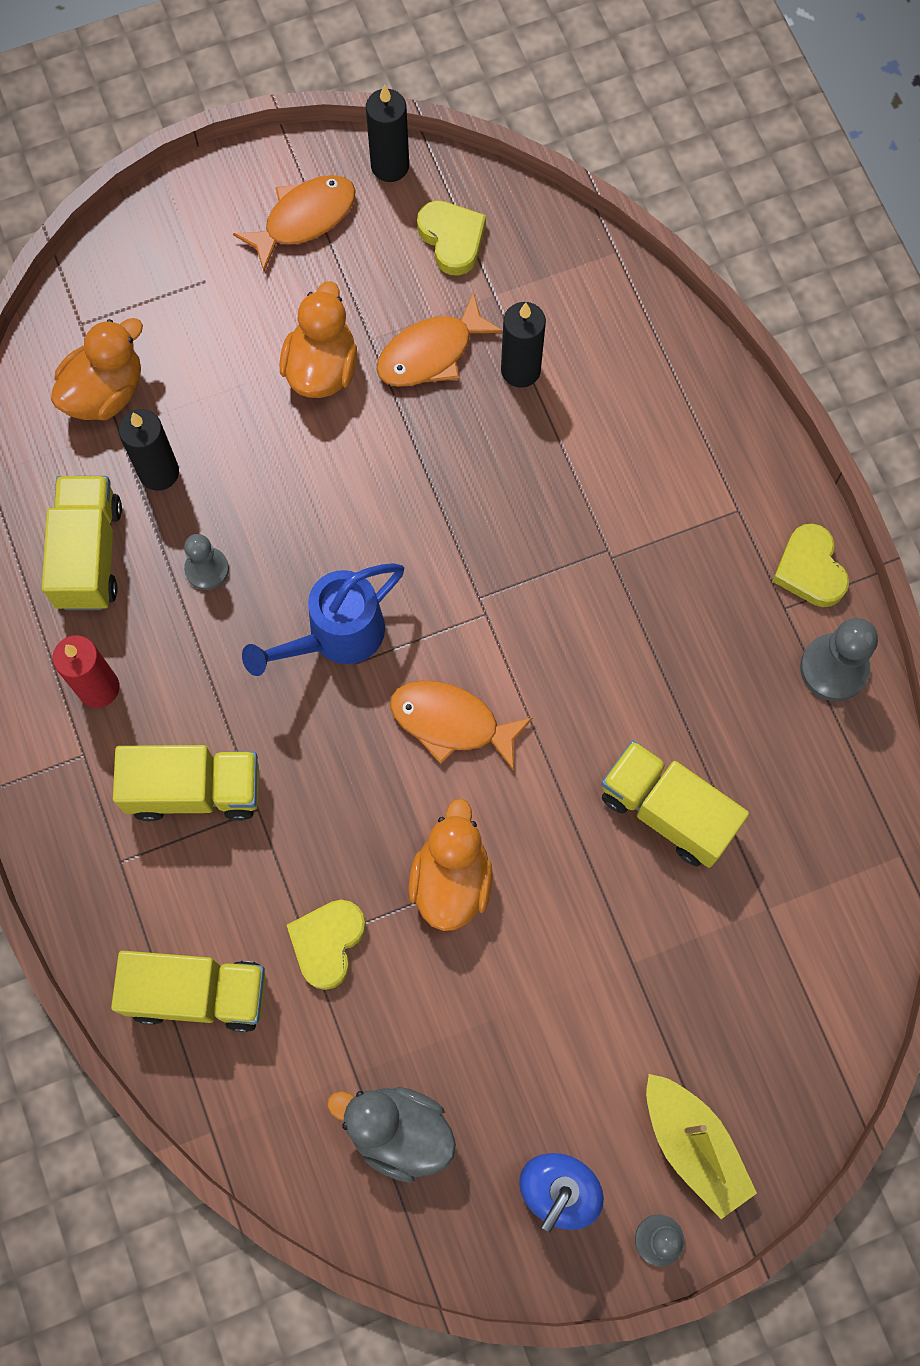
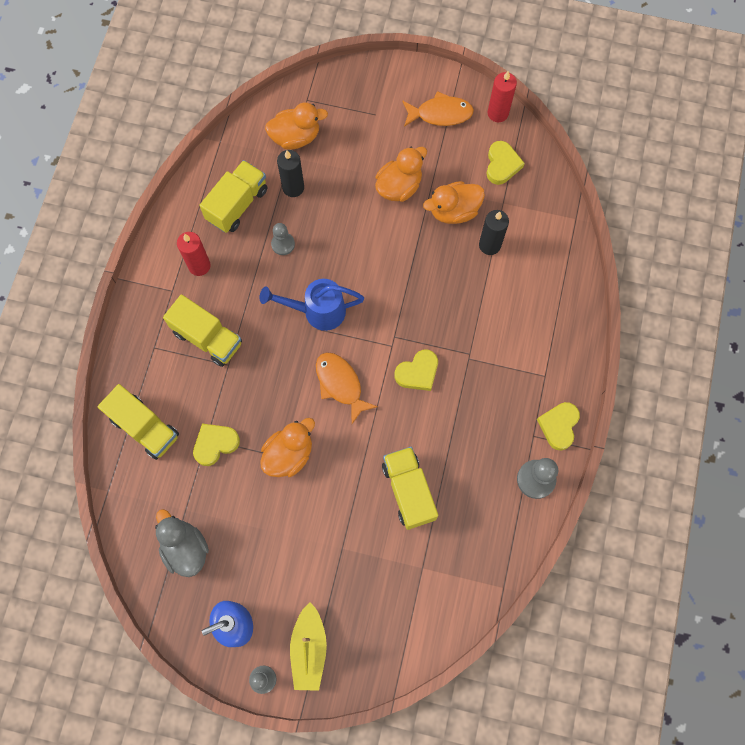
camera: 35 degrees right, 0 degrees up
black candle [366,84,409,182] -> red candle [488,71,517,122]
orange fish [376,292,503,387] -> orange duck [423,181,485,224]
none -> yellow heart [395,350,438,391]

